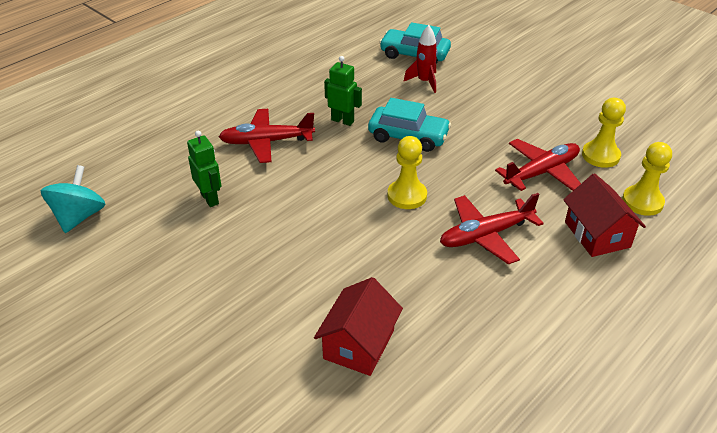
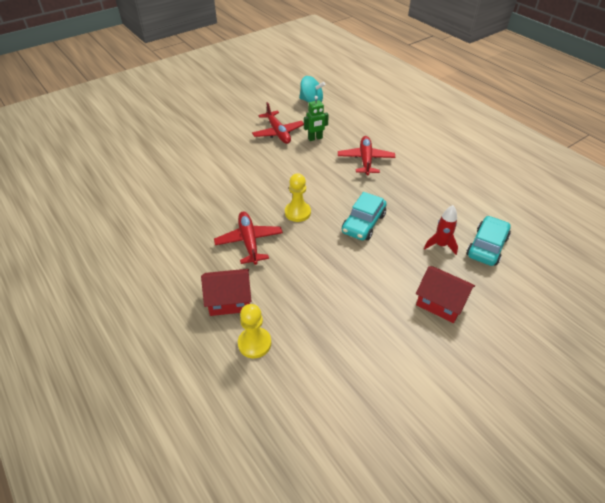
camera: 100 degrees right, 5 degrees up
red house [314,277,403,376] -> red house moved to [416,266,475,323]
green robot [324,56,362,126] -> none
red plane [495,139,581,191] -> red plane moved to [252,102,304,144]
yellow pawn [582,98,626,168] -> none

